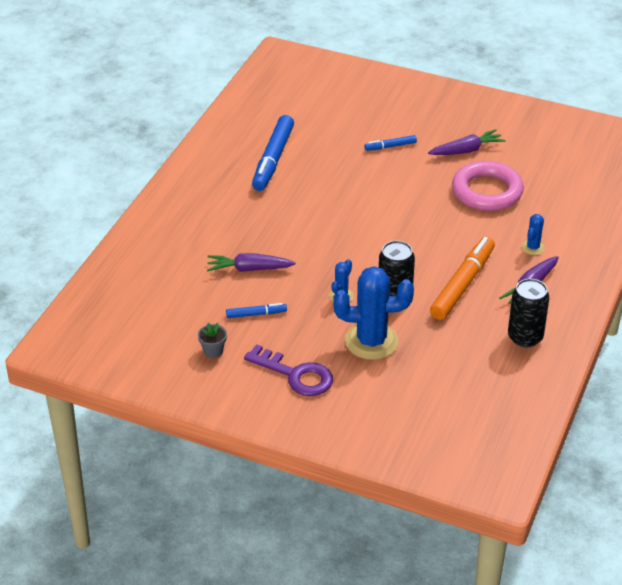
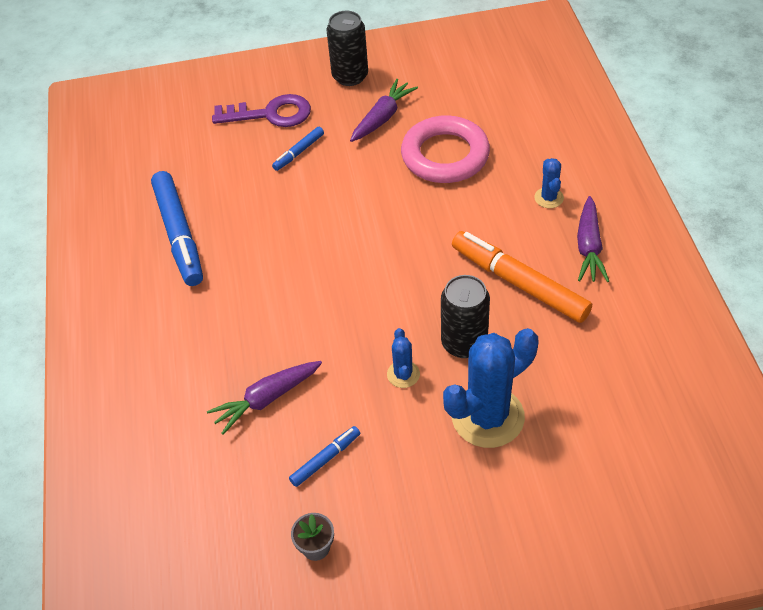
camera: 30 degrees left, 10 degrees up
purple key [244,344,333,396] -> purple key moved to [212,94,311,127]
orange marker [430,237,495,320] -> orange marker turned 45 degrees counterclockwise [452,231,592,323]
black can [508,279,549,347] -> black can moved to [327,11,368,86]

